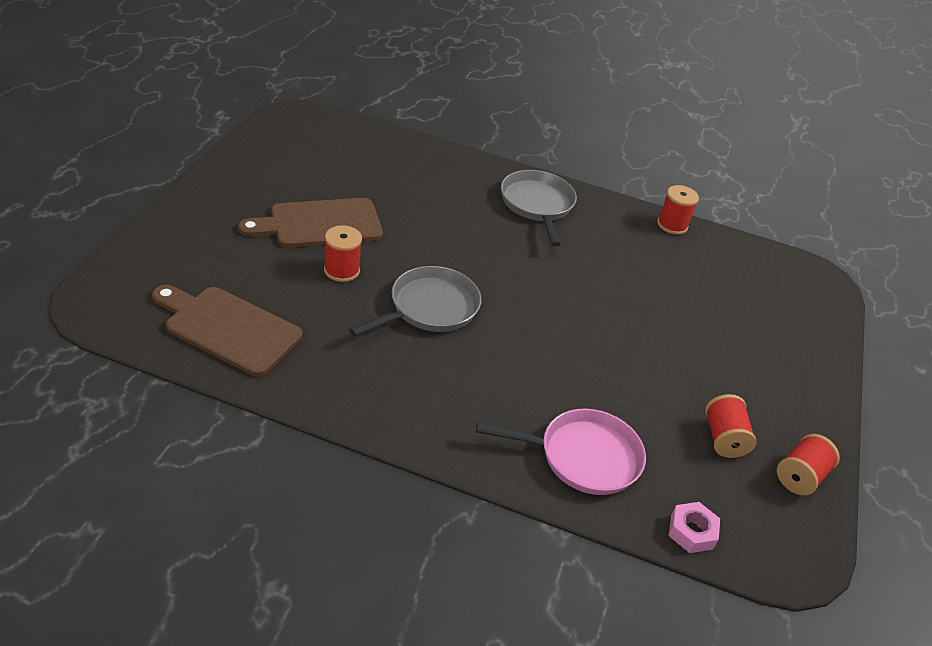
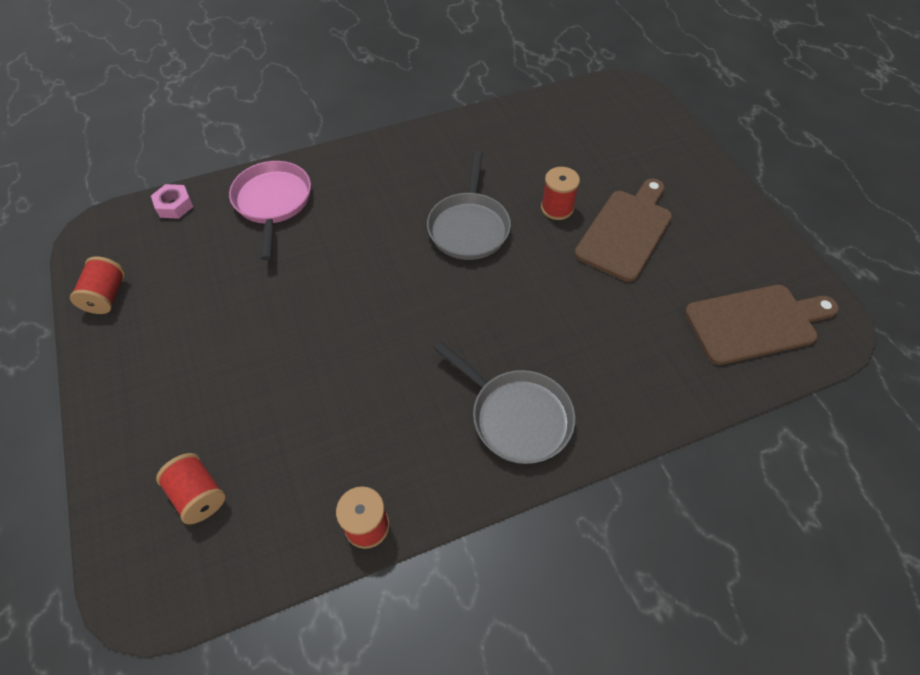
camera: 145 degrees right, 15 degrees up
brown cutting board [152,285,302,377] -> brown cutting board moved to [685,285,839,365]
pink pan [476,409,646,495] -> pink pan turned 120 degrees clockwise [229,161,311,260]
red spool [705,394,756,458] -> red spool moved to [156,453,225,524]

